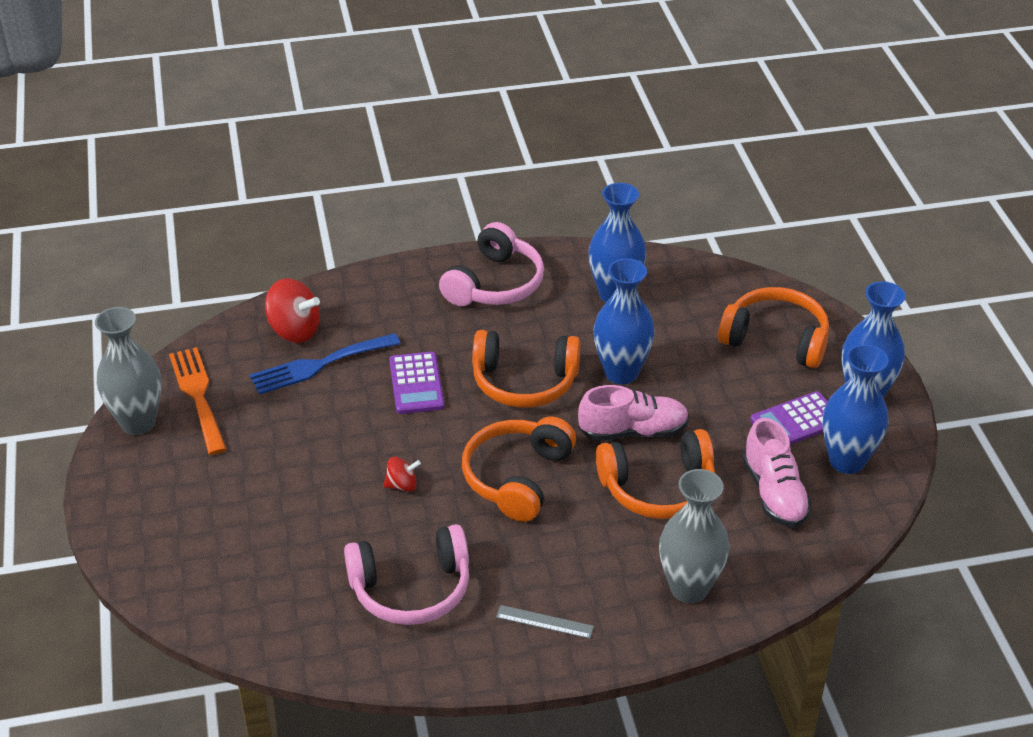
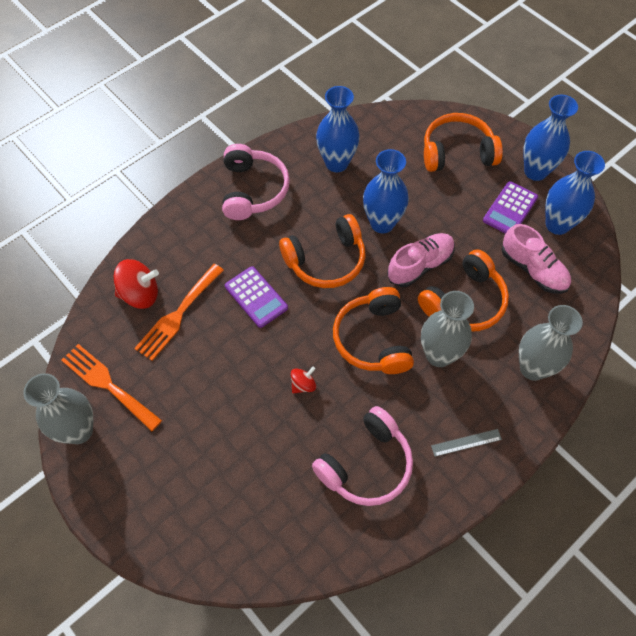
camera: 30 degrees left, 20 degrees up
blue fork [250,333,401,395] -> orange fork [134,264,224,361]
none -> grey vase [421,291,474,367]

